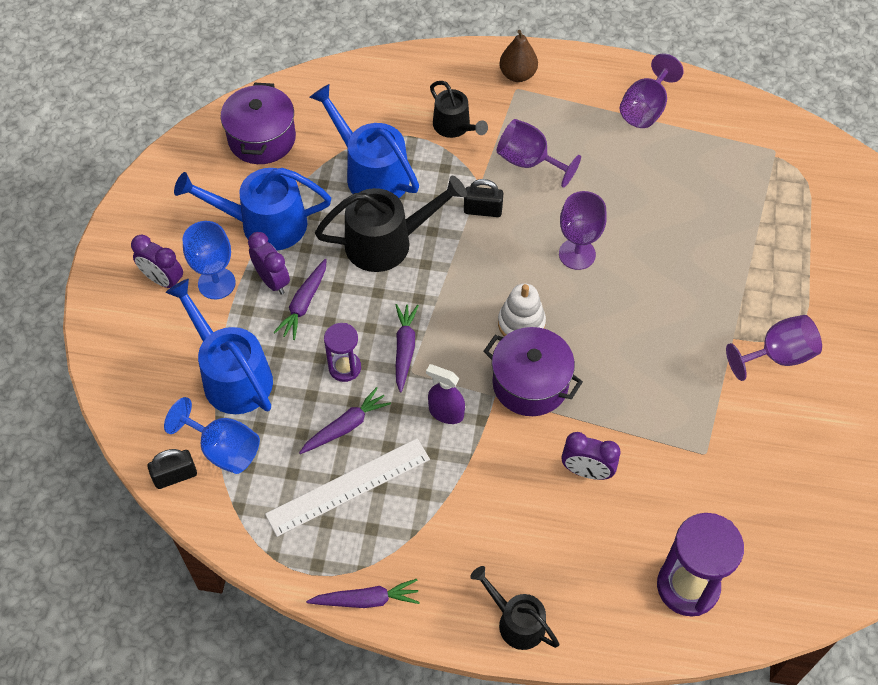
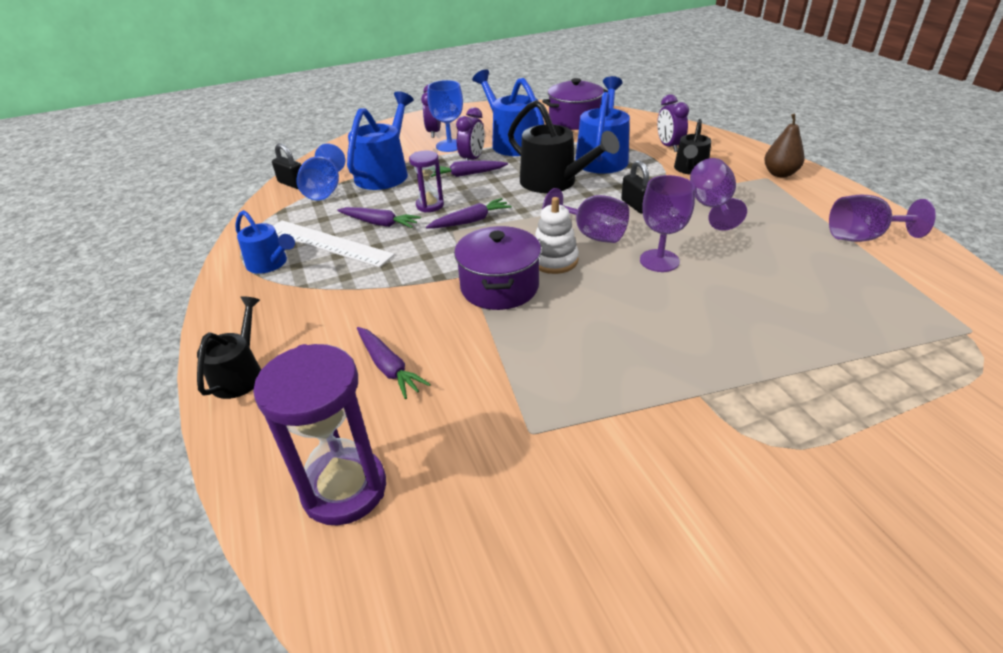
camera: 60 degrees right, 20 degrees down
purple carrot [306,579,420,608] -> purple carrot moved to [357,327,431,399]
purple spray bottle [426,364,465,424] -> none
purple clock [562,432,621,480] -> purple clock moved to [657,94,689,152]
purple goblet [726,315,822,381] -> purple goblet moved to [542,188,629,243]
none -> blue watering can [235,210,295,274]

